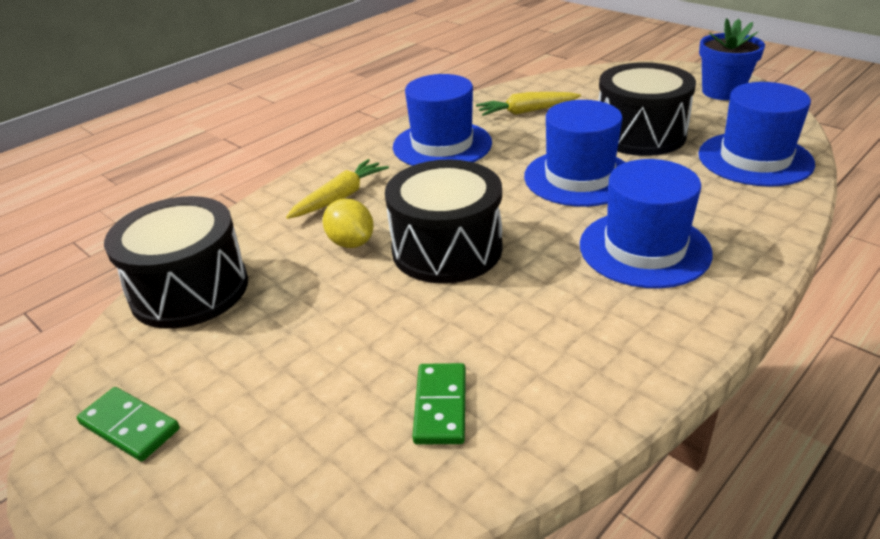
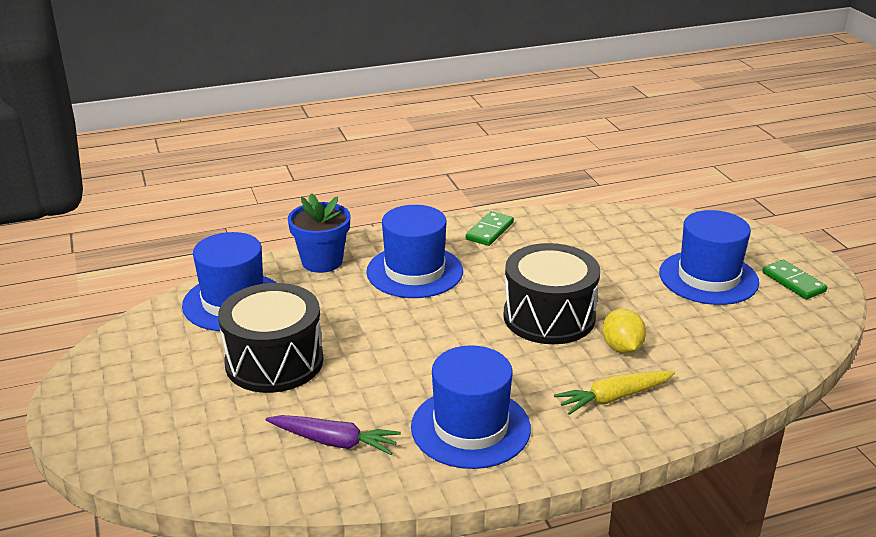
camera: 155 degrees left, 5 degrees down
black drum [104,196,248,329] -> none
green domino [412,363,466,444] -> green domino moved to [466,211,514,246]
yellow carrot [476,92,581,116] -> purple carrot [266,415,401,455]
blue hat [524,100,626,207] -> blue hat moved to [659,210,759,305]
blue flower pot [699,18,765,100] -> blue flower pot moved to [288,193,350,273]

